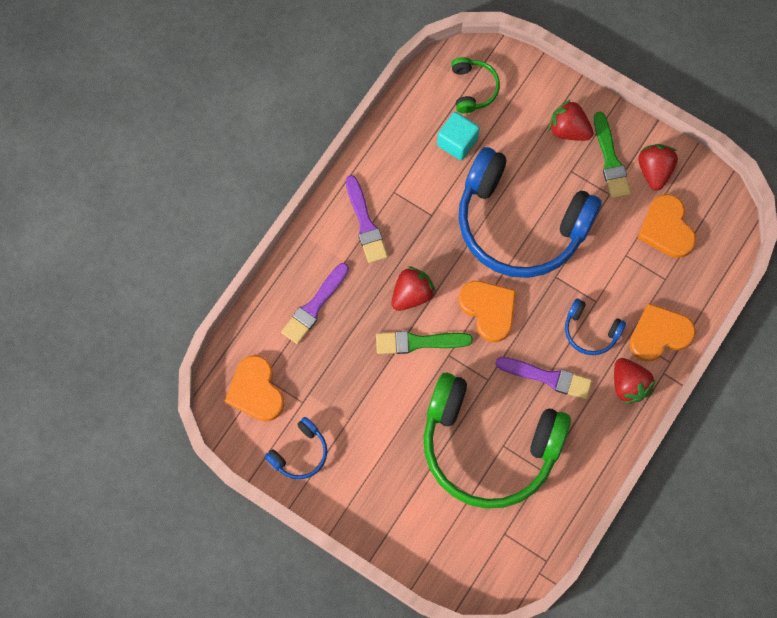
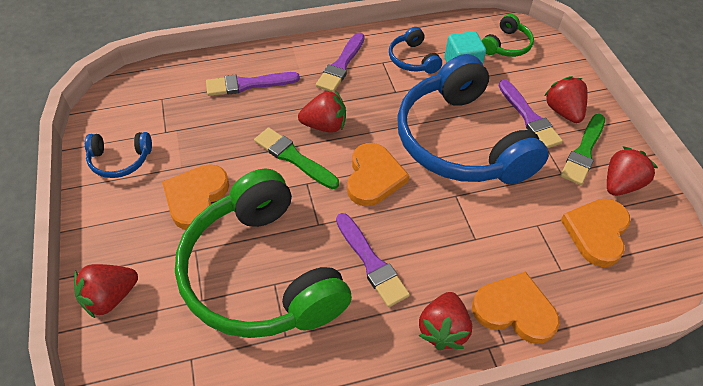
camera: 40 degrees right, 20 degrees down
orange heart [225,355,284,421] -> orange heart moved to [162,164,229,230]
blue headphones [565,298,626,355] -> blue headphones moved to [389,27,442,74]
none -> red strawberry [74,264,138,319]
none -> purple brush [499,80,563,148]

